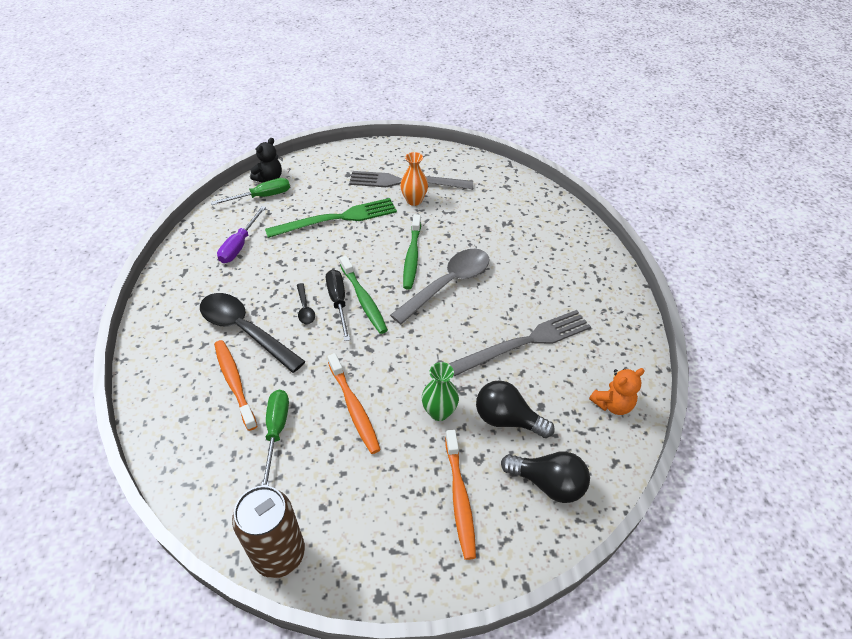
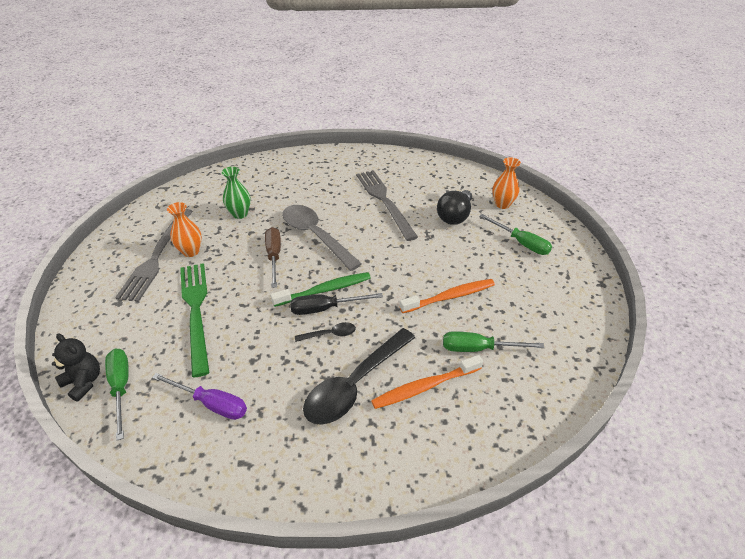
camera: 85 degrees left, 5 degrees down
brown can [232,486,305,578] -> none
green toothbrush [403,214,421,290] -> brown screwdriver [265,227,281,288]
green vase [422,362,459,421] -> green vase moved to [222,167,251,219]
orange toothbrush [445,430,476,560] -> green screwdriver [479,214,552,255]
black light bulb [501,452,590,503] -> orange vase [492,157,521,209]
orange teddy bear [589,368,645,415] -> none

